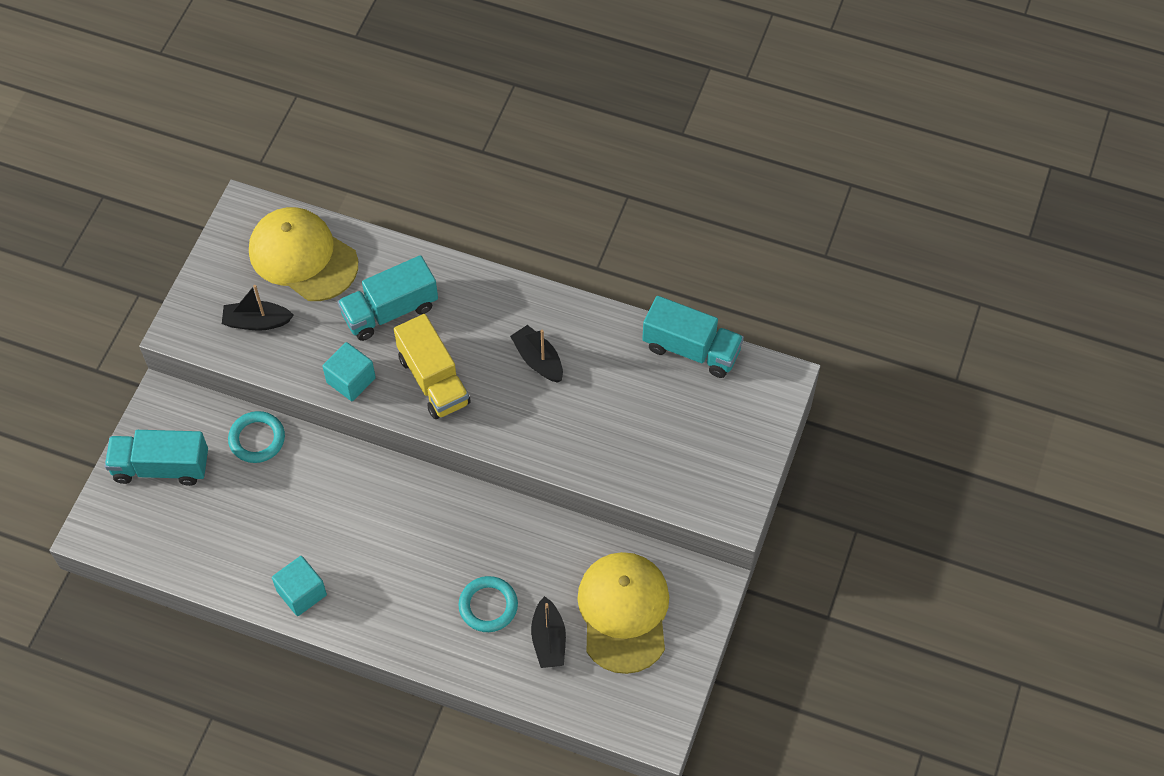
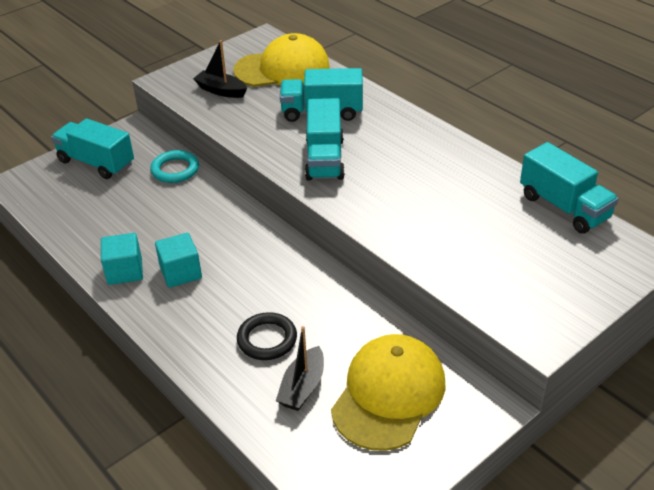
camera: 30 degrees right, 20 degrees down
yellow cap [249,207,358,301] -> yellow cap turned 105 degrees clockwise [233,33,330,87]
turquoise cube [322,342,376,401] -> turquoise cube moved to [155,233,202,288]
yellow truck [394,314,471,419] -> turquoise truck [305,98,345,181]
turquoise ring [458,576,518,632] -> black ring [237,312,297,360]
black boat [510,325,563,383] -> none

